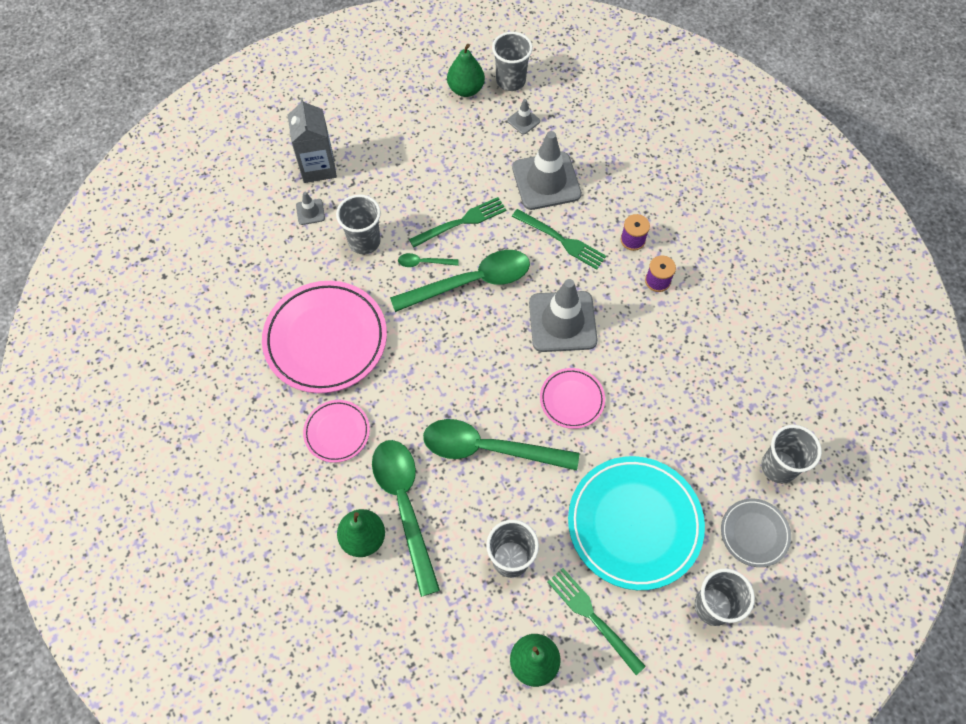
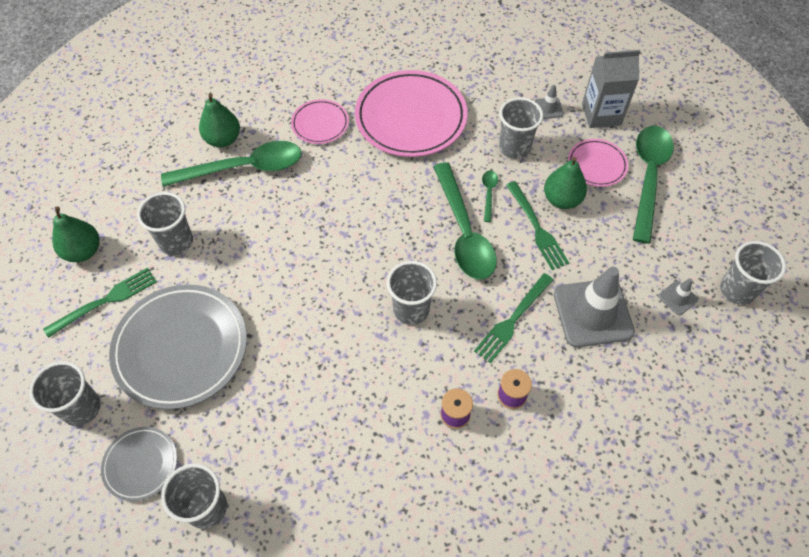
camera: 95 degrees right, 5 degrees down
green spoon [423,419,579,471] -> green spoon moved to [633,126,674,244]
green pear [447,44,485,97] -> green pear moved to [544,157,587,209]
grey traffic cone [529,279,598,352] -> grey cup [387,261,437,325]
pink plate [540,368,605,429] -> pink plate moved to [568,139,628,187]
turquoise plate [568,456,705,590] -> grey plate [109,284,247,410]

